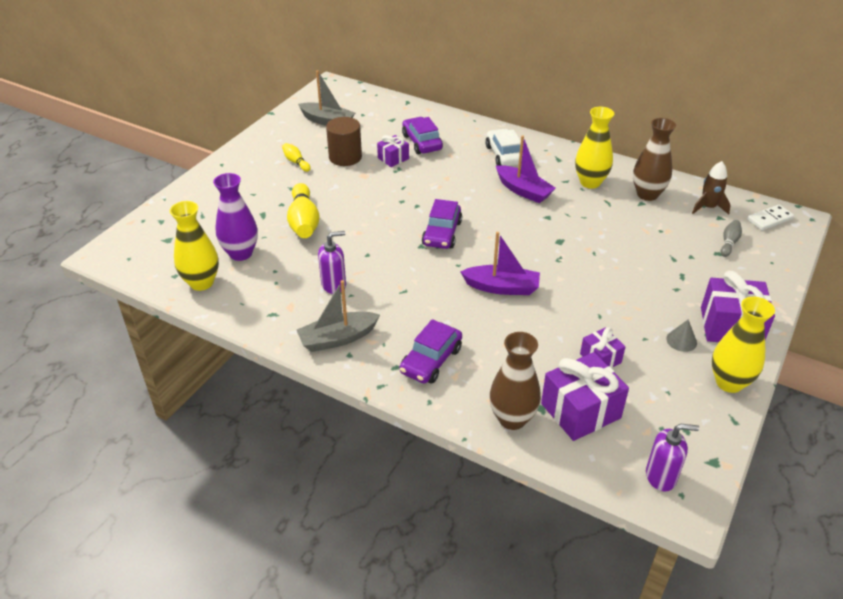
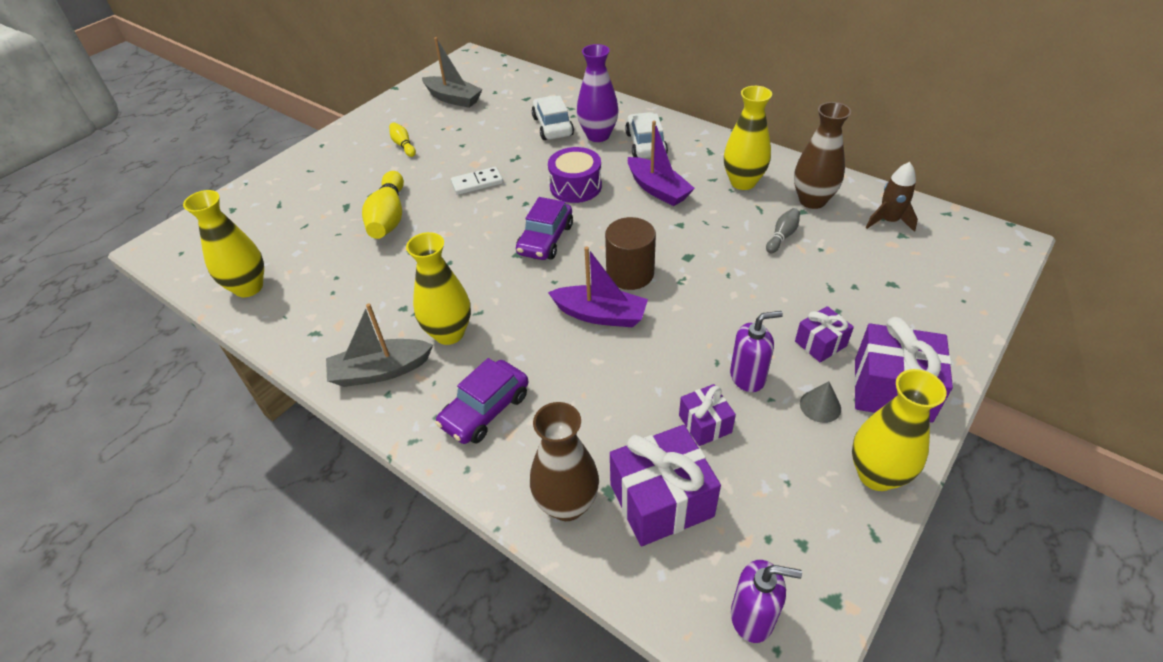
camera: 10 degrees right, 5 degrees up
purple vase [213,173,258,261] -> purple vase moved to [577,44,619,142]
purple soap dispenser [318,231,346,294] -> purple soap dispenser moved to [730,311,783,392]
brown cylinder [326,117,362,166] -> brown cylinder moved to [605,217,656,290]
purple gift [377,135,409,167] -> purple gift moved to [795,306,854,363]
purple car [402,117,443,154] -> white car [532,96,574,140]
grey bowling pin [721,220,742,257] -> grey bowling pin moved to [766,208,800,253]
white domino [747,205,794,230] -> white domino moved to [451,167,503,195]
none -> yellow vase [406,232,471,345]
none -> purple drum [548,147,602,203]

